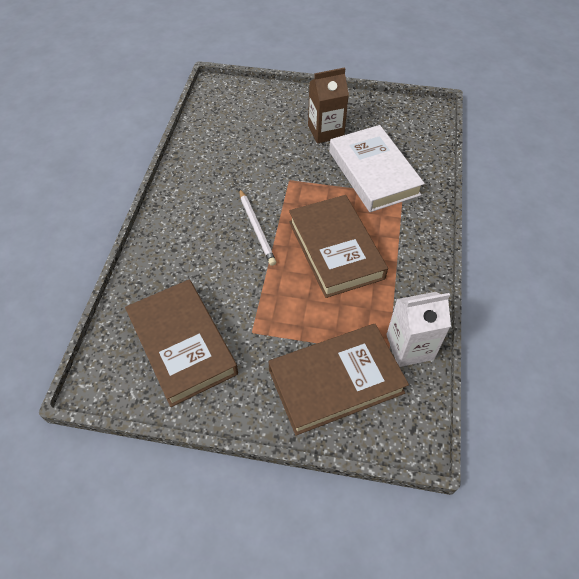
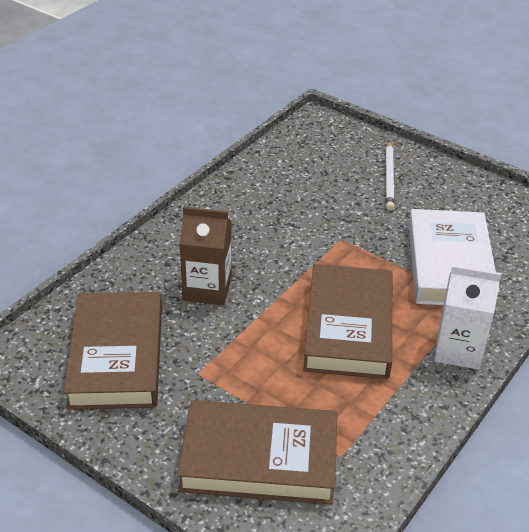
camera: 25 degrees right, 15 degrees down
white pencil [239,189,276,266] -> white pencil moved to [386,141,395,210]
brown carton [308,67,349,143] -> brown carton moved to [179,206,232,305]
white carton [386,292,451,367] -> white carton moved to [434,265,501,370]

